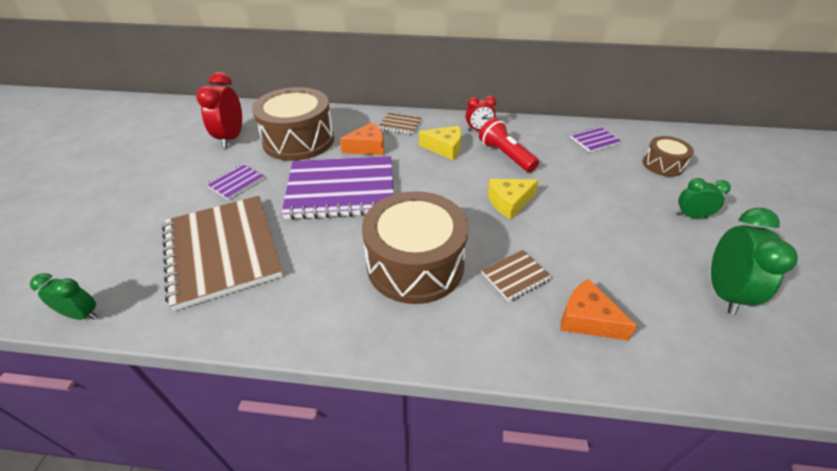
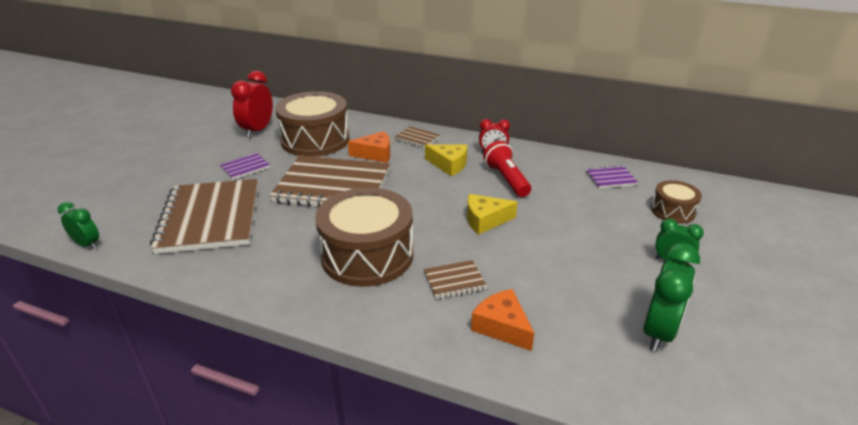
camera: 15 degrees right, 10 degrees down
purple notebook [281,156,394,220] -> brown notebook [269,155,390,207]

